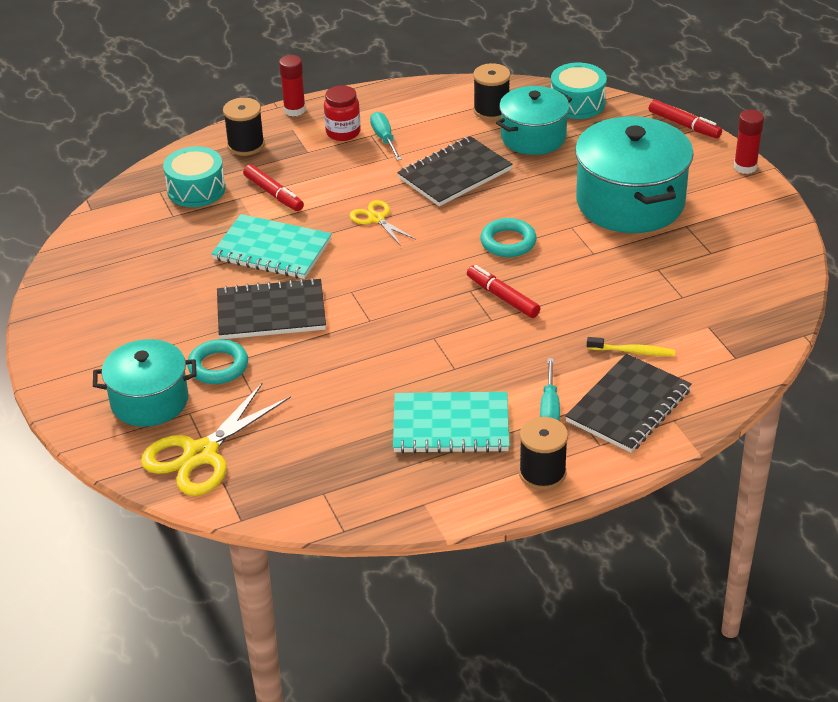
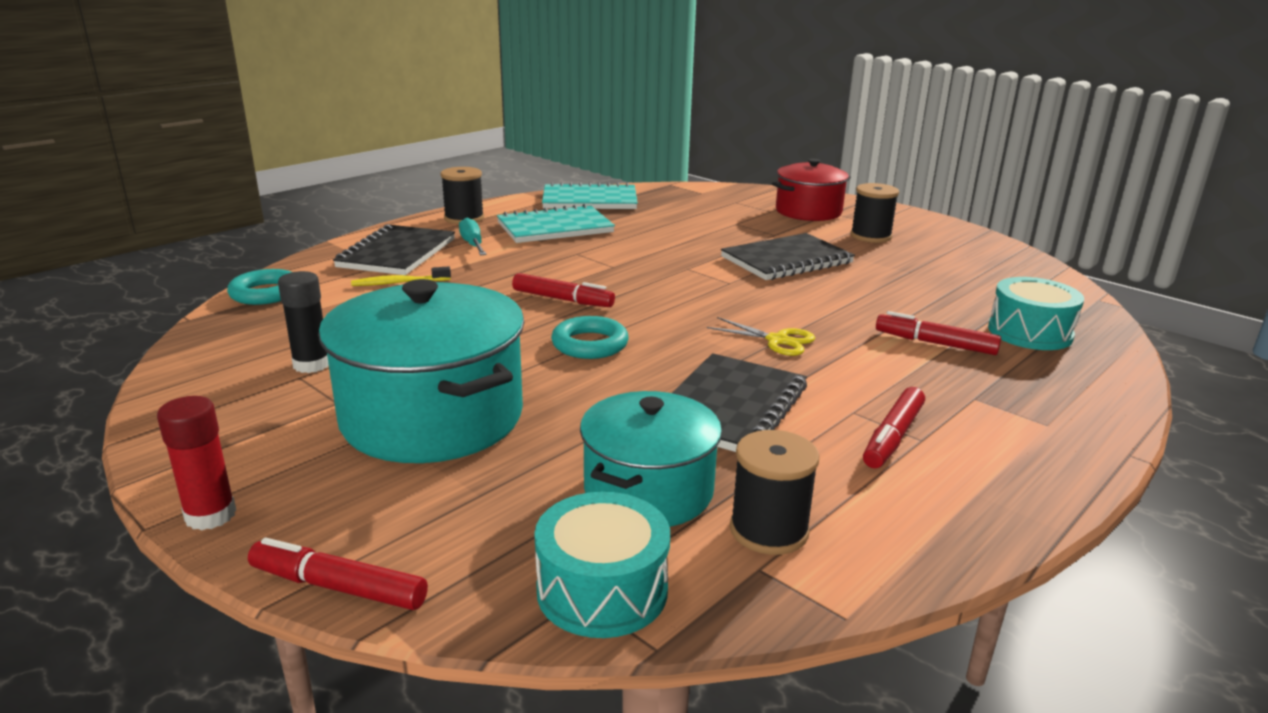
camera: 155 degrees right, 15 degrees down
turquoise pot [93,339,197,427] -> red pot [772,159,851,221]
yellow scissors [141,382,291,496] -> none
turquoise ring [187,339,248,384] -> turquoise ring moved to [227,269,291,305]
turquoise notebook [211,214,332,279] -> turquoise notebook moved to [542,182,638,209]
black spool [223,98,265,156] -> black spool moved to [850,183,899,243]
red glue stick [279,55,306,116] -> none
red jar [324,85,361,141] -> none
turquoise screwdriver [370,112,402,161] -> red marker [863,387,925,468]
none -> black glue stick [278,271,329,373]

